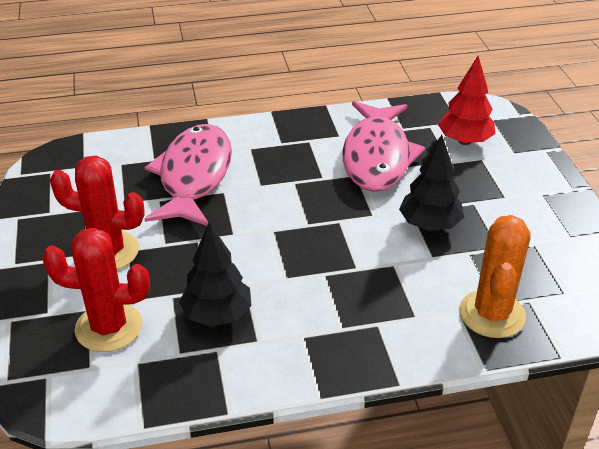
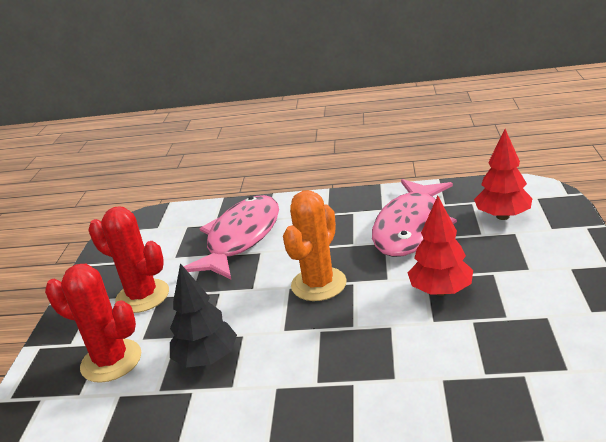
camera: 20 degrees right, 10 degrees down
black tree [399,135,464,231] -> red tree [408,196,473,296]
orange cactus [459,215,531,338] -> orange cactus moved to [283,190,347,301]

